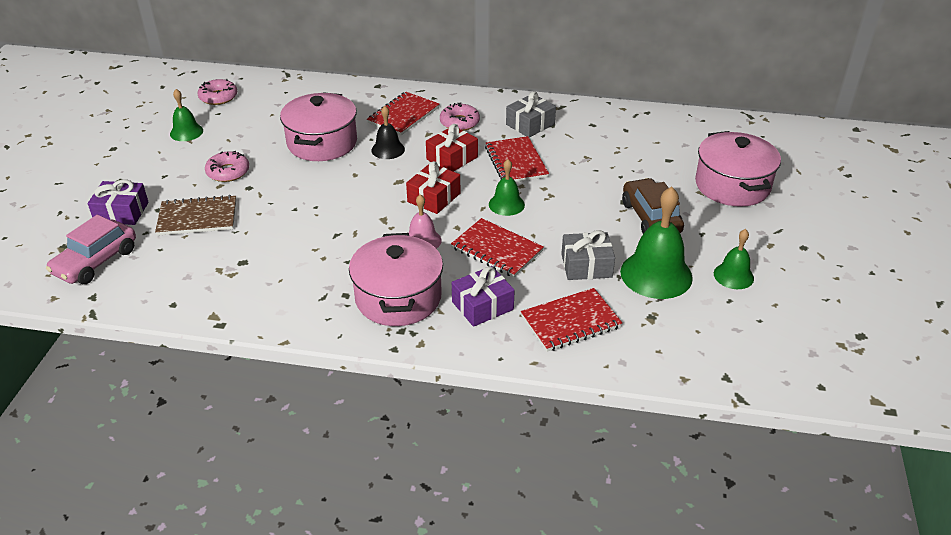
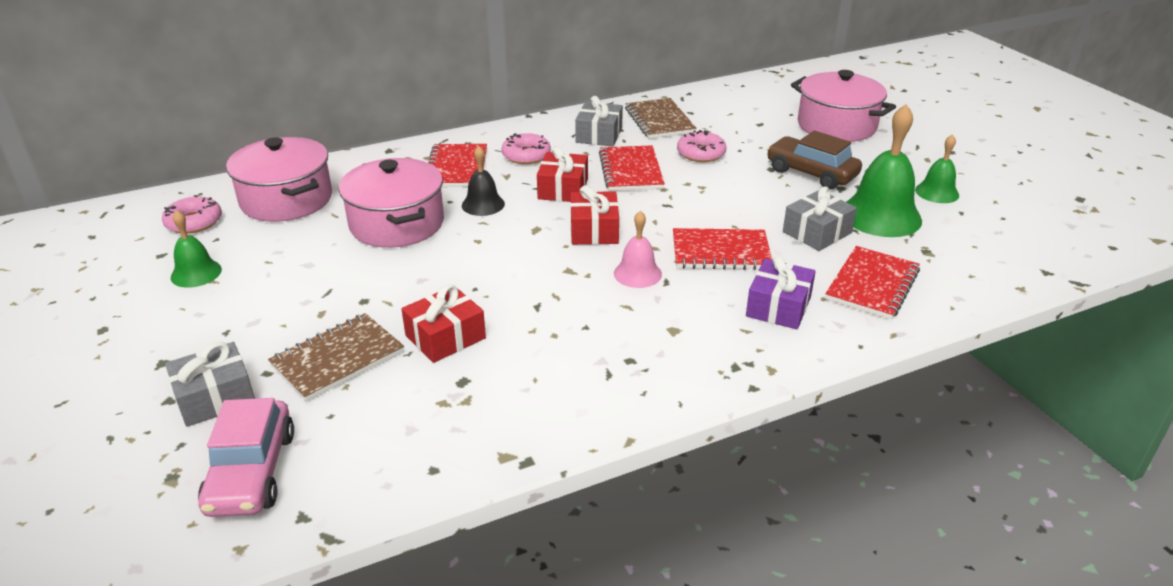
camera: 35 degrees left, 5 degrees down
purple gift [88,179,149,225] -> grey gift [165,342,255,427]
pink donut [205,151,249,182] -> pink donut moved to [677,130,726,162]
pink pot [349,233,443,326] -> pink pot moved to [226,137,332,222]
red notebook [485,136,549,182] -> red notebook turned 45 degrees clockwise [599,145,665,191]
green bell [489,159,525,216] -> none
none -> red gift [401,284,486,363]
none -> brown notebook [625,98,696,139]

